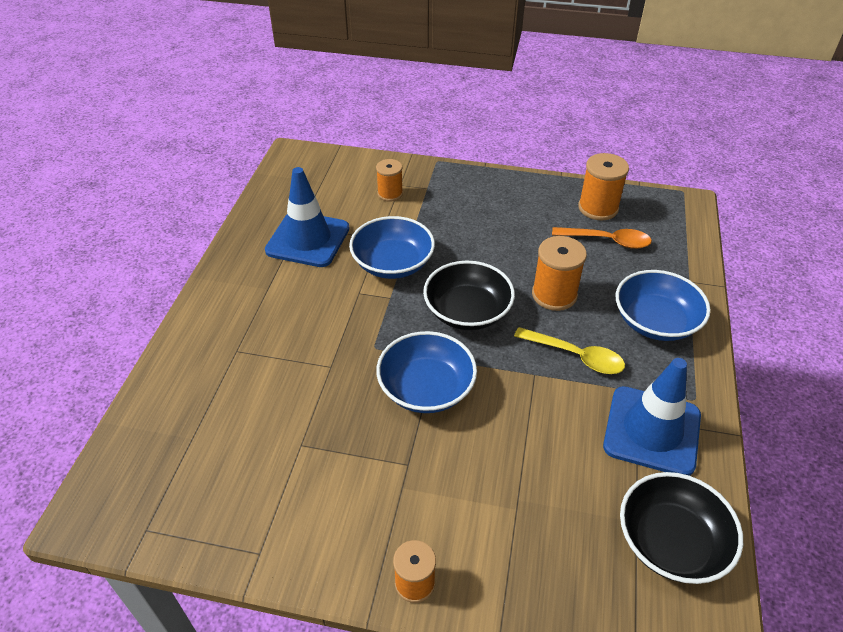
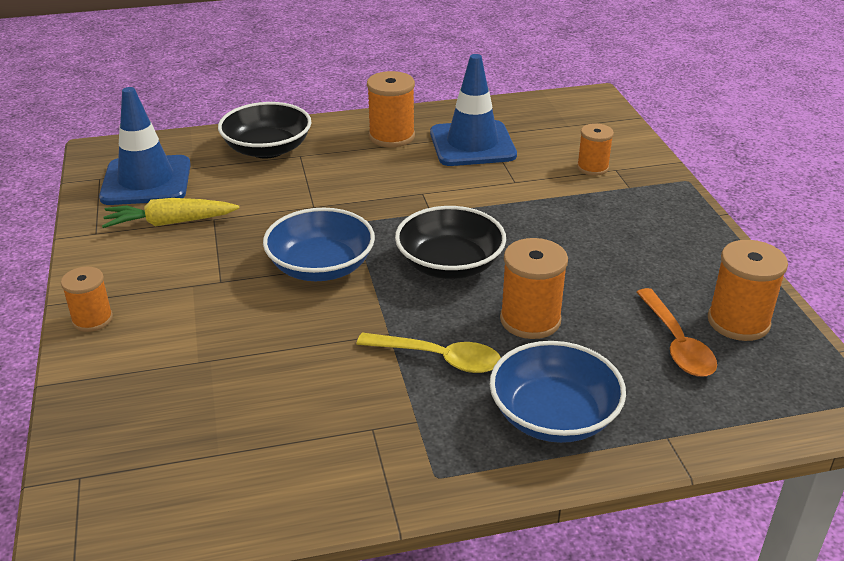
camera: 65 degrees right, 10 degrees down
blue bowl [349,216,435,279] -> none
yellow spoon [514,327,625,374] -> yellow spoon turned 75 degrees counterclockwise [357,333,501,373]
blue traffic cone [603,358,701,476] -> blue traffic cone moved to [99,87,191,205]
black bowl [620,472,743,584] -> black bowl moved to [218,102,312,159]
none -> yellow carrot [102,198,239,228]
none -> orange spool [367,71,415,147]

